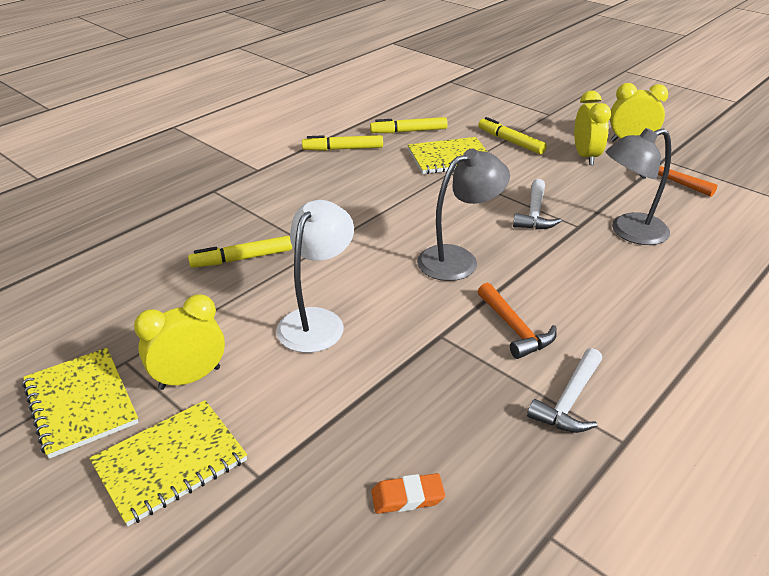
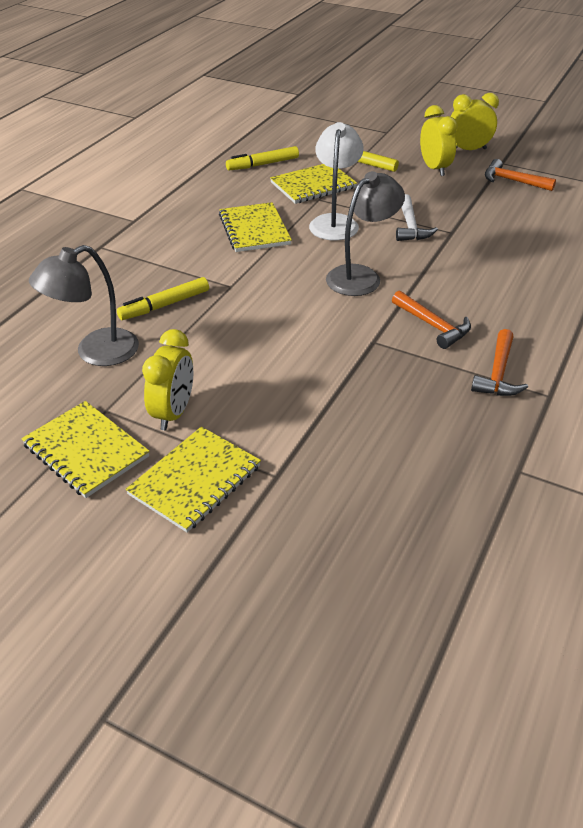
camera: 15 degrees left, 5 degrees up
yellow clock [134,294,225,390] -> yellow clock turned 150 degrees clockwise [142,329,194,431]
white lamp [276,200,354,353] -> white lamp moved to [309,122,364,241]
yellow marker [302,135,383,151] -> none
orange eraser [371,473,445,514] -> none
white hammer [527,348,602,433] -> orange hammer [471,329,528,396]
grey lamp [606,128,671,245] -> grey lamp moved to [29,245,139,366]
none -> yellow notebook [219,202,292,252]

